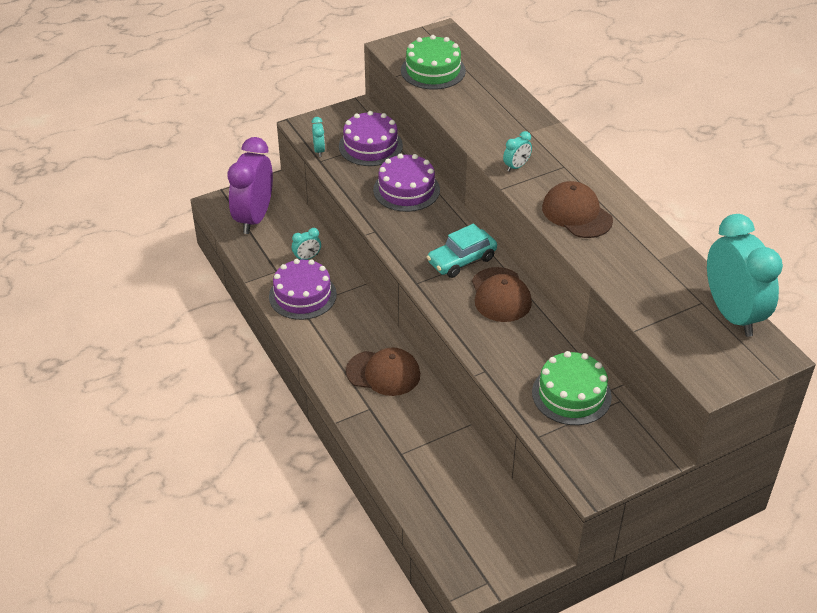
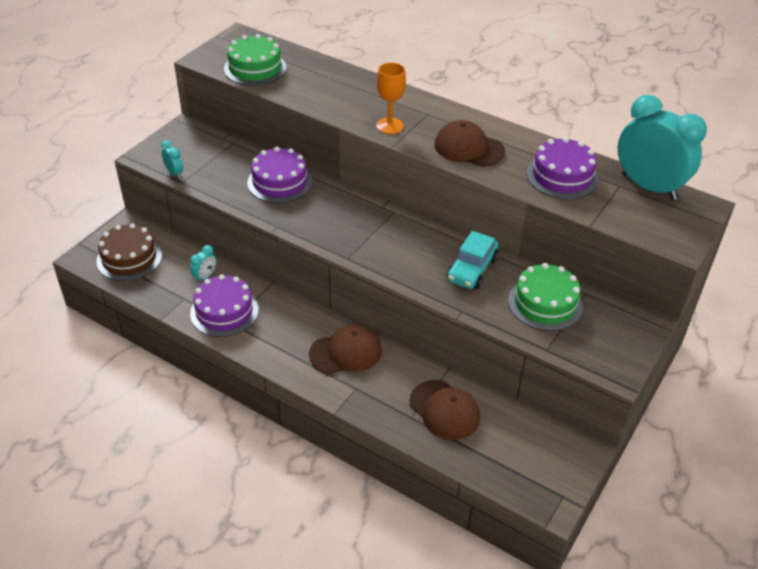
camera: 30 degrees left, 0 degrees up
purple clock [227,137,273,234] -> brown cake [97,223,162,281]
purple cake [339,111,403,166] -> purple cake moved to [527,137,599,199]
turquoise car [427,223,497,278] -> turquoise car moved to [447,231,499,289]
brown cap [472,267,532,322] -> brown cap moved to [409,380,480,440]
turquoise clock [503,131,532,172] -> orange goblet [376,63,406,134]

